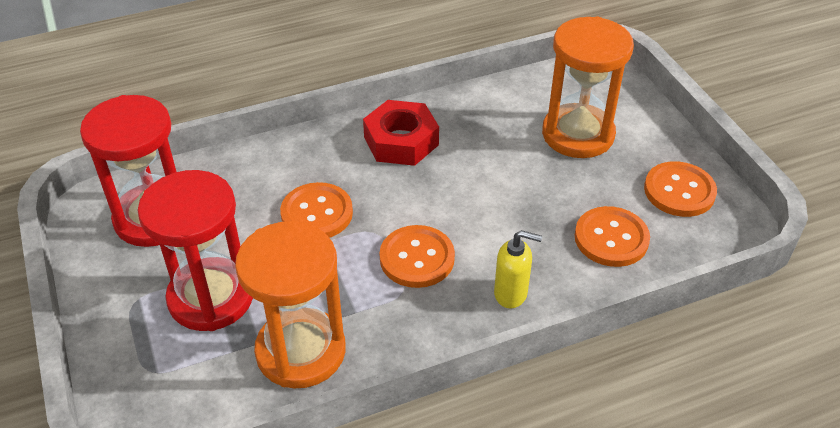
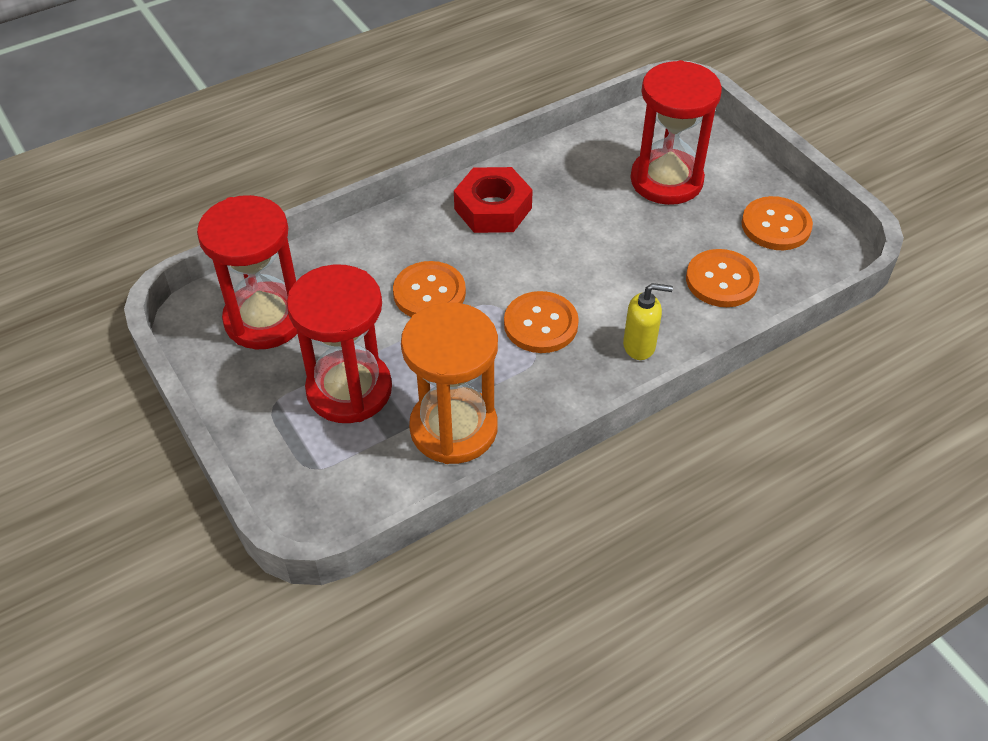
camera: 10 degrees left, 5 degrees up
orange hourglass [542,17,634,158] -> red hourglass [631,60,722,205]

